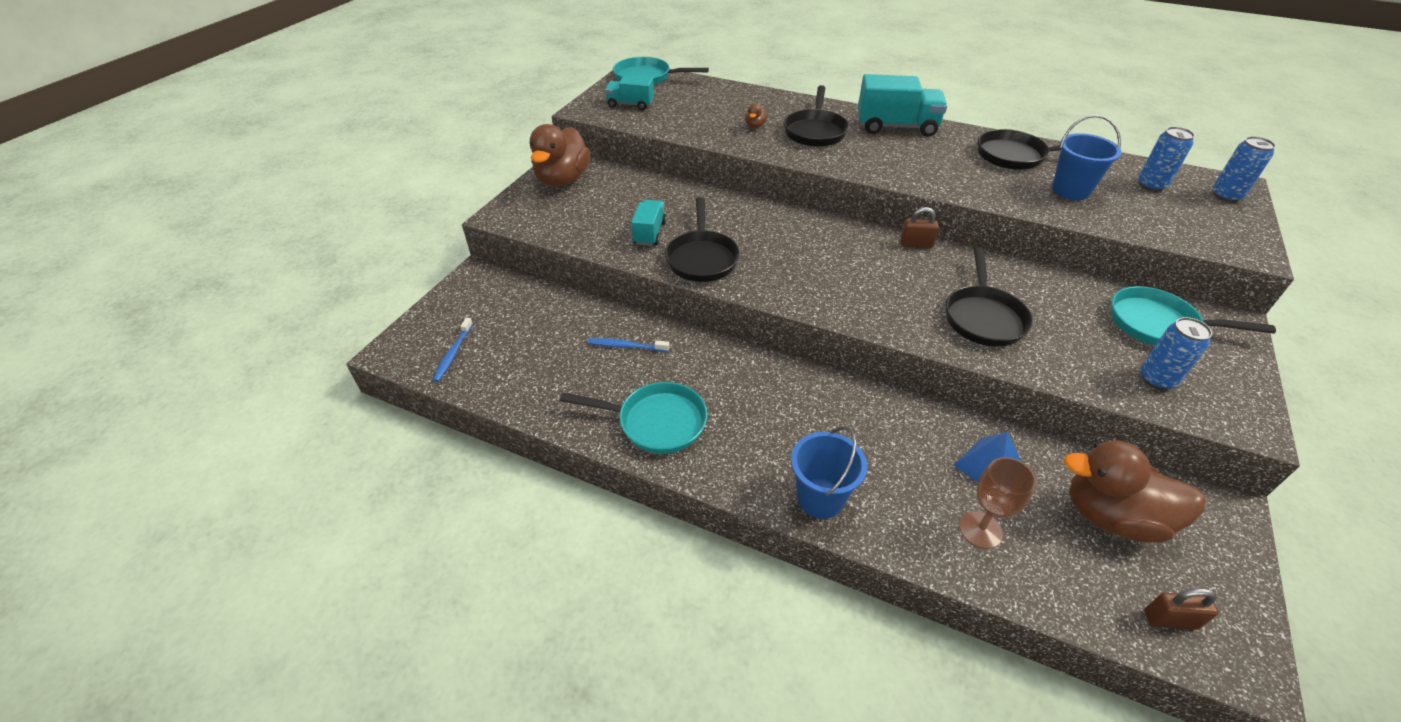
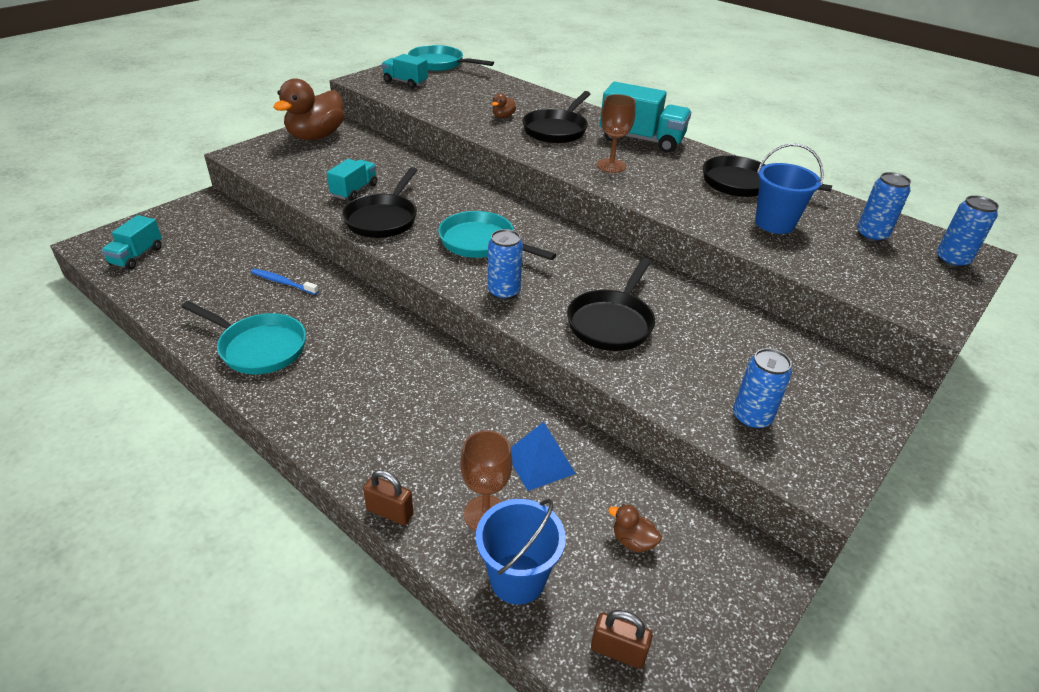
camera: 15 degrees right, 5 degrees down
blue toothbrush [433,318,473,382] -> turquoise truck [101,215,162,270]
blue bucket [791,426,867,519] -> blue bucket moved to [476,499,566,605]
brown padlock [900,207,939,248] -> brown padlock moved to [363,470,413,525]
brown duck [1064,440,1206,543] -> brown duck [609,504,662,553], size x0.40
turquoise pan [1110,286,1276,345] -> turquoise pan moved to [438,211,556,260]
none -> blue can [488,229,523,300]
none -> brown goblet [597,94,636,173]

